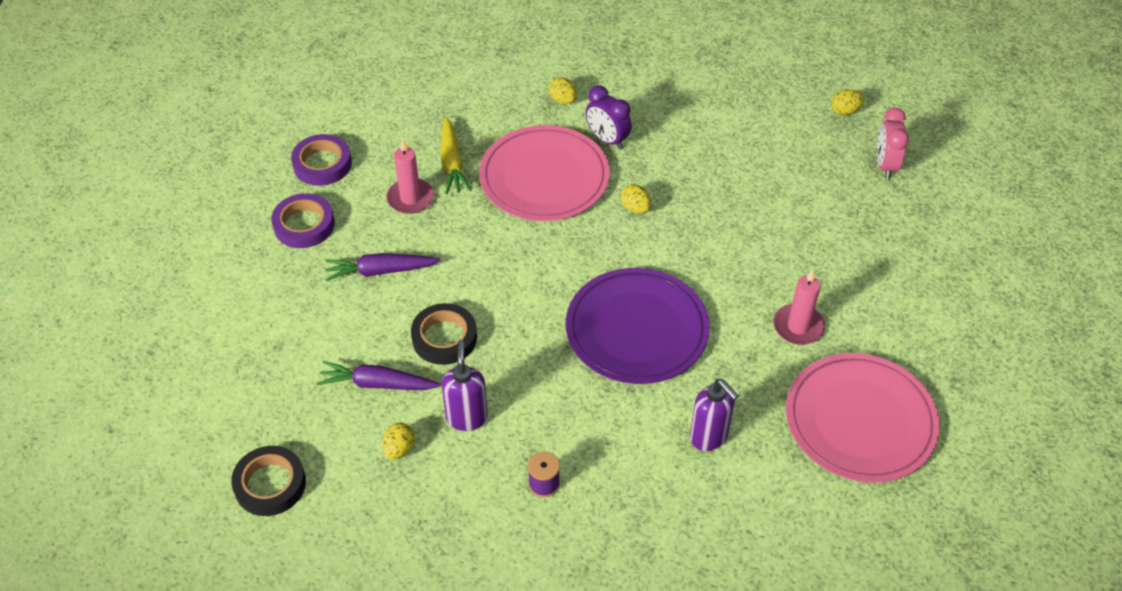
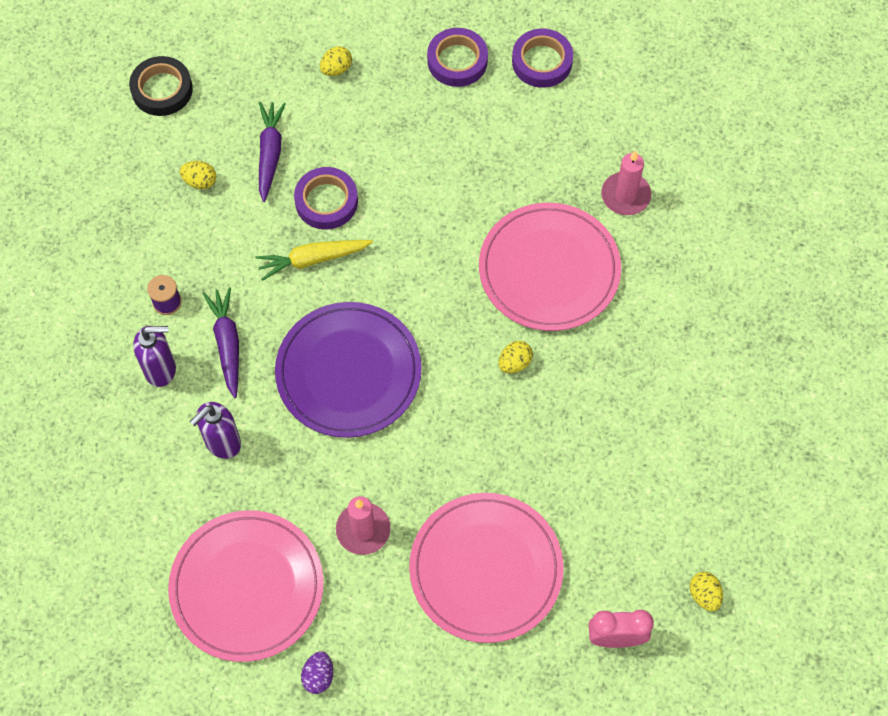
camera: 85 degrees right, 15 degrees up
purple carrot [325,253,440,281] -> purple carrot moved to [203,287,239,398]
pink candle [386,139,434,214] -> pink candle moved to [601,150,651,215]
black tape [411,303,477,365] -> purple tape [294,167,358,229]
yellow carrot [440,117,471,194] -> yellow carrot moved to [255,240,373,281]
purple soap dispenser [441,340,488,431] -> purple soap dispenser moved to [133,326,176,387]
yellow egg [549,77,577,104] -> yellow egg moved to [320,46,352,76]
purple clock [586,85,632,149] -> none
none -> purple egg [301,651,333,694]
none -> pink plate [409,493,564,643]

